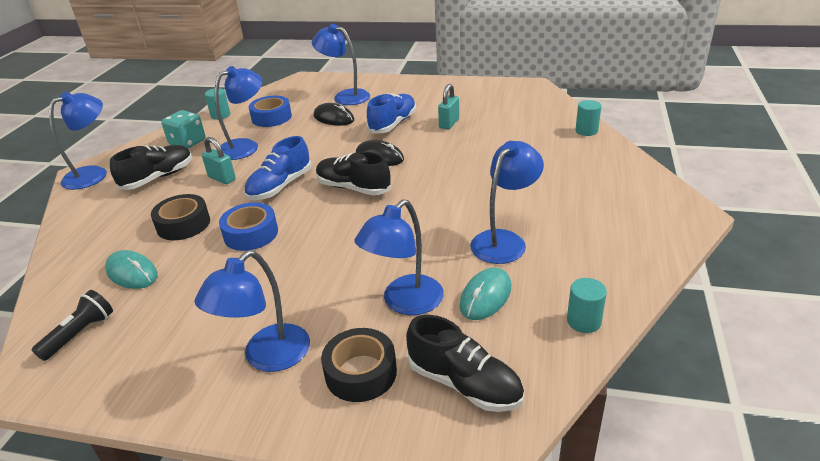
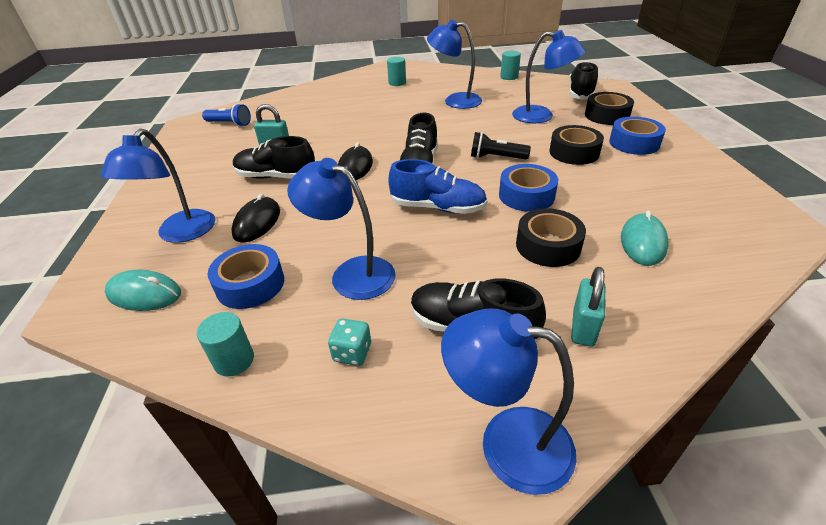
camera: 110 degrees left, 5 degrees up
black flashlight [32,290,113,361] -> black flashlight moved to [471,132,531,159]
turquoise dice [161,110,205,149] -> turquoise dice [328,318,371,366], size x0.62
blue lamp [195,251,310,372] -> blue tape [609,116,666,155]
turquoise padlock [202,137,236,184] -> turquoise padlock moved to [571,267,605,347]
blue shoe [367,93,416,134] -> black shoe [233,136,315,179]
turquoise mouse [459,268,511,320] -> turquoise mouse moved to [105,270,181,311]
turquoise cylinder [575,100,601,136] -> turquoise cylinder moved to [387,57,406,86]
none -> blue flashlight [202,104,251,127]
none -> black tape [550,125,604,165]

